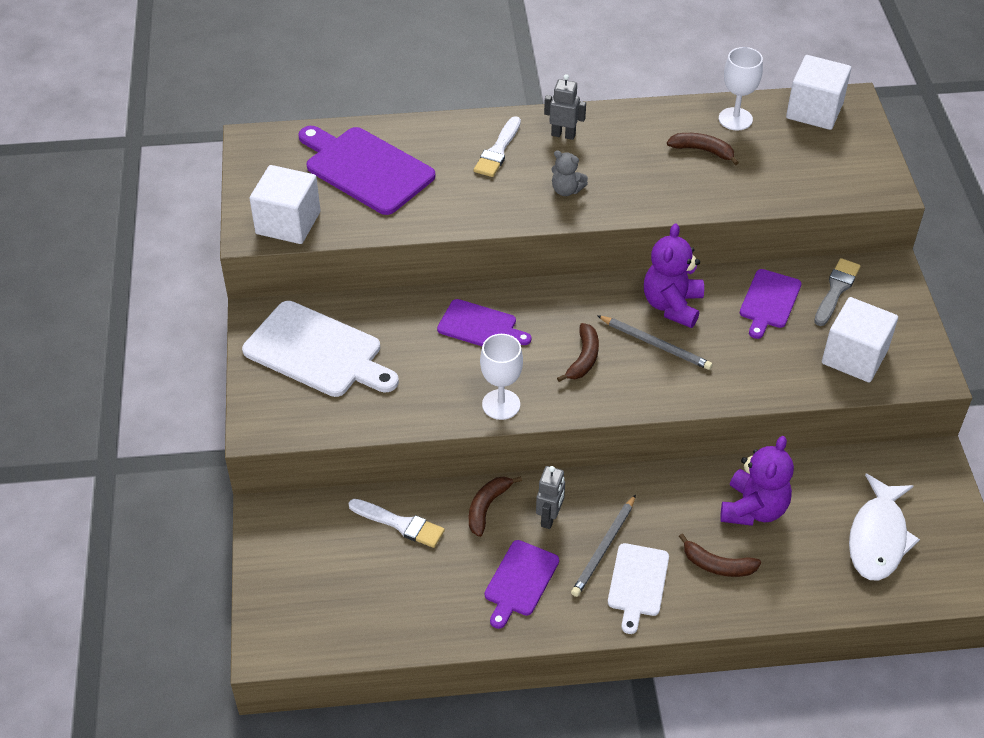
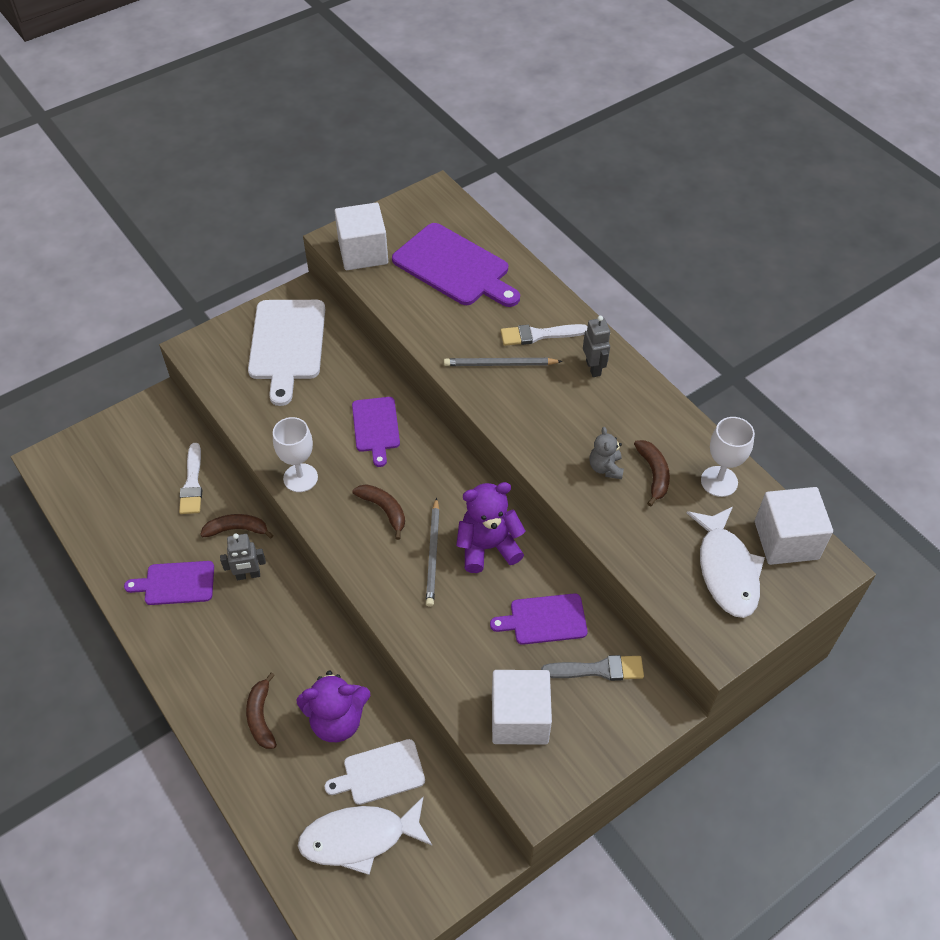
camera: 60 degrees right, 5 degrees up
purple cutting board [298,126,435,215] -> purple cutting board turned 120 degrees clockwise [392,223,520,307]
grey teddy bear [551,150,588,196] -> grey teddy bear moved to [589,427,624,479]
brown banana [557,323,599,382] -> brown banana turned 120 degrees counterclockwise [353,484,405,540]
grey pencil [571,494,636,597] -> grey pencil moved to [444,358,563,366]
white cutting board [608,543,669,634] -> white cutting board moved to [325,739,425,805]
none -> white fish [687,507,765,618]

